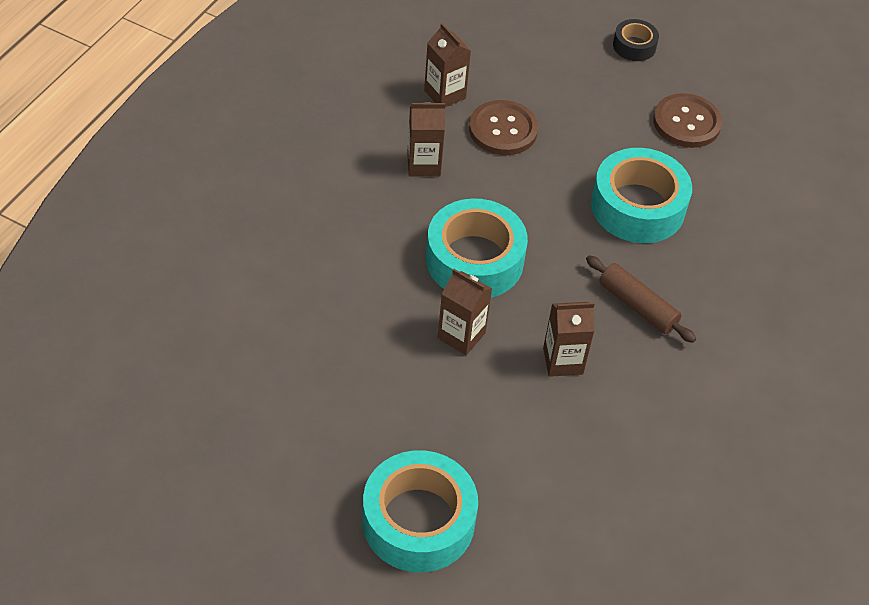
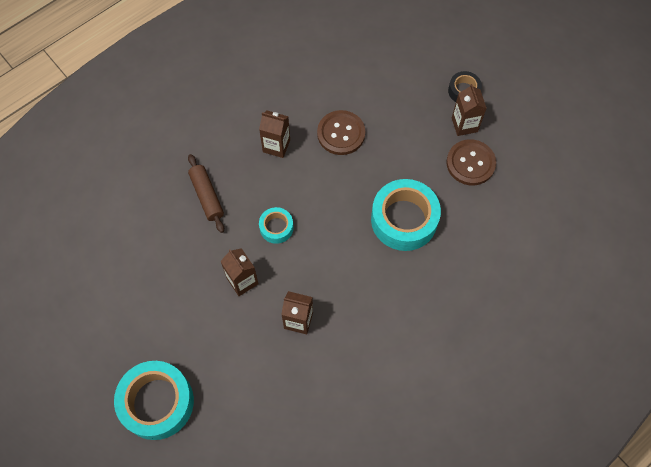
camera: 25 degrees right, 15 degrees up
brown carton [424,23,471,107] -> brown carton moved to [452,84,487,136]
turquoise tape [426,198,528,298] -> turquoise tape [259,207,293,244], size x0.51
brown rolling pin [586,255,696,343] -> brown rolling pin moved to [188,154,224,233]

